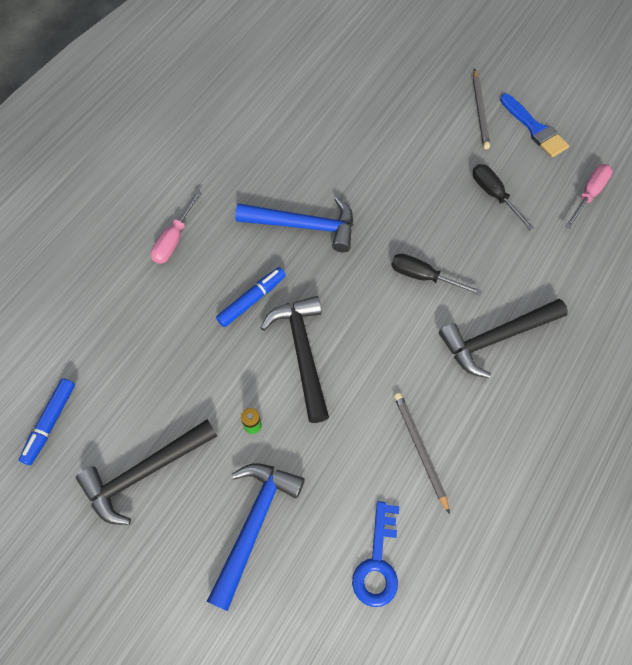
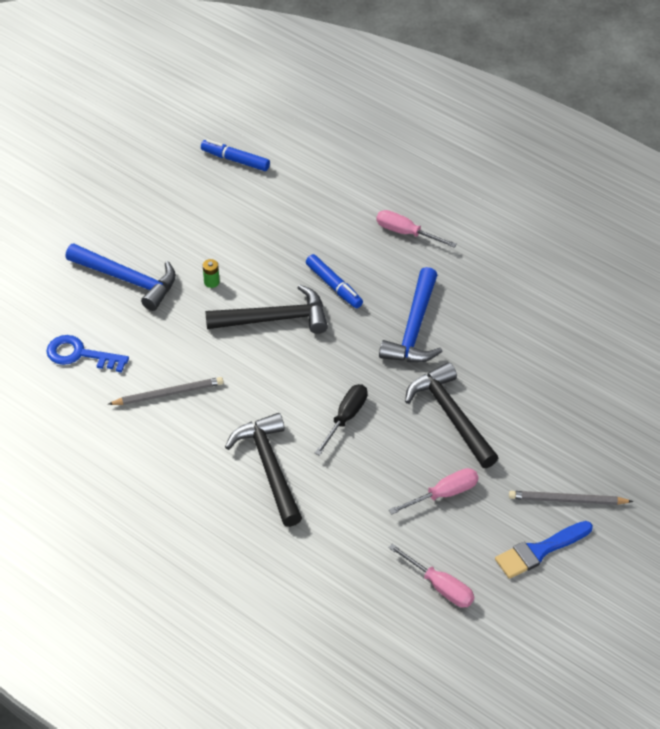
camera: 95 degrees right, 15 degrees down
black hammer [76,419,217,525] -> black hammer moved to [405,362,498,468]
black screwdriver [473,164,534,231] -> pink screwdriver [389,468,479,514]

